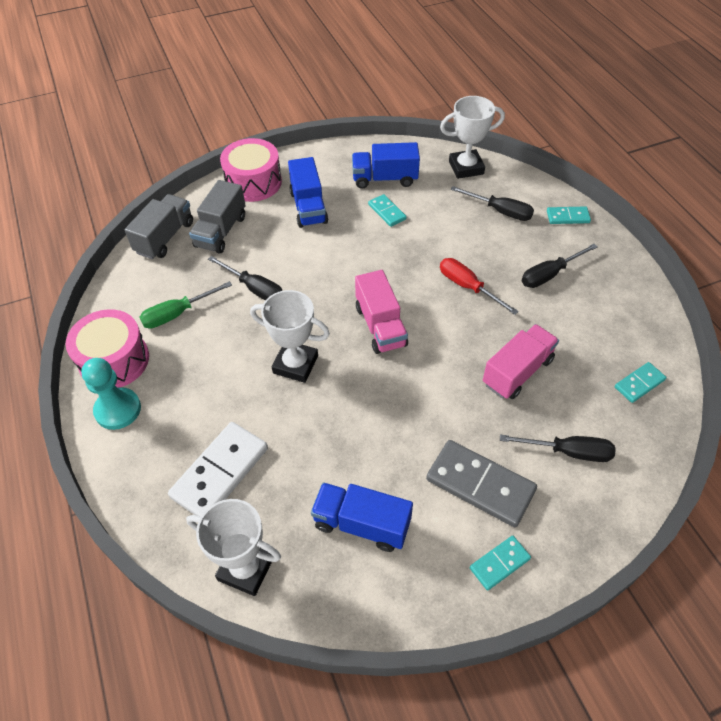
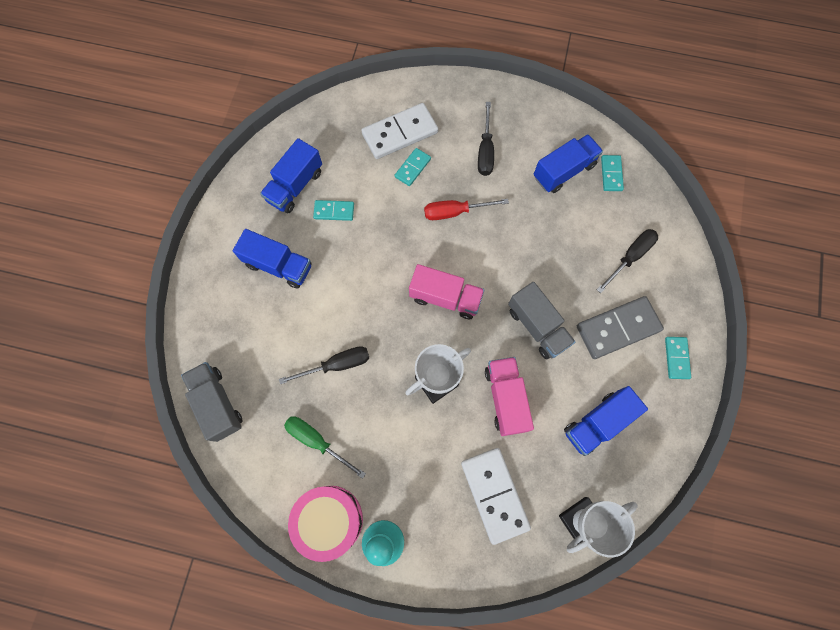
camera: 55 degrees left, 20 degrees up
green screwdriver [140,281,232,329] -> green screwdriver turned 120 degrees clockwise [284,417,366,479]
grey truck [189,180,246,254] -> grey truck moved to [508,282,575,359]
pink drum [220,138,282,202] -> none
white trophy [440,96,505,179] -> none
black screwdriver [451,186,534,221] -> white domino [361,103,438,159]
pink truck [483,324,559,399] -> pink truck moved to [485,357,534,436]
turquoise domino [547,206,591,224] -> turquoise domino moved to [394,148,431,186]
none -> blue truck [534,134,603,193]

